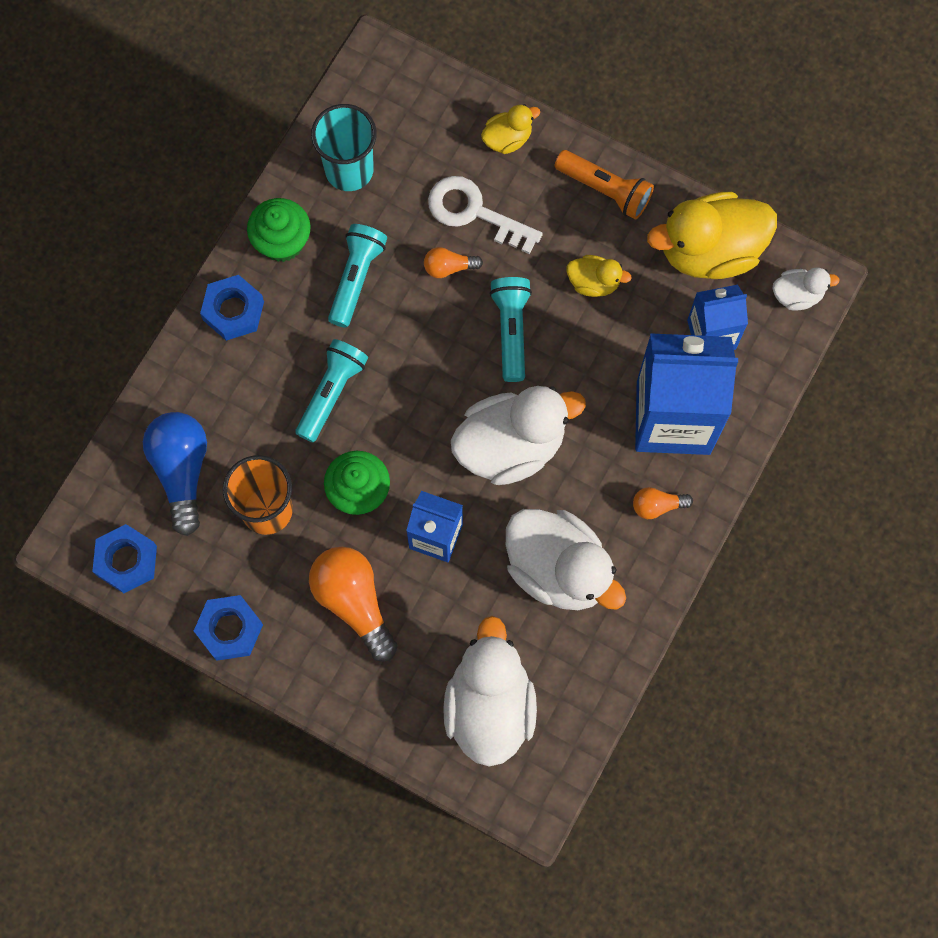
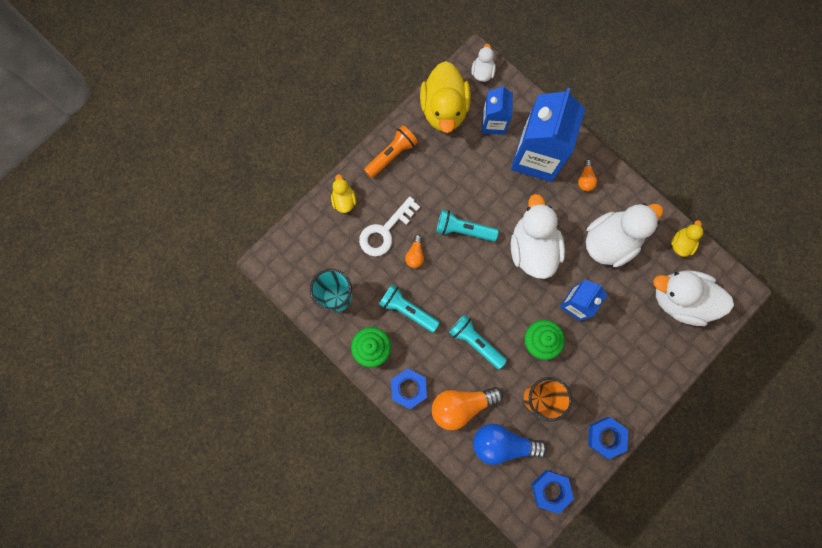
camera: 75 degrees left, 5 degrees up
orange light bulb [309,547,398,662] -> orange light bulb moved to [432,387,503,430]
yellow duck [567,255,632,297] -> yellow duck moved to [671,220,704,257]

